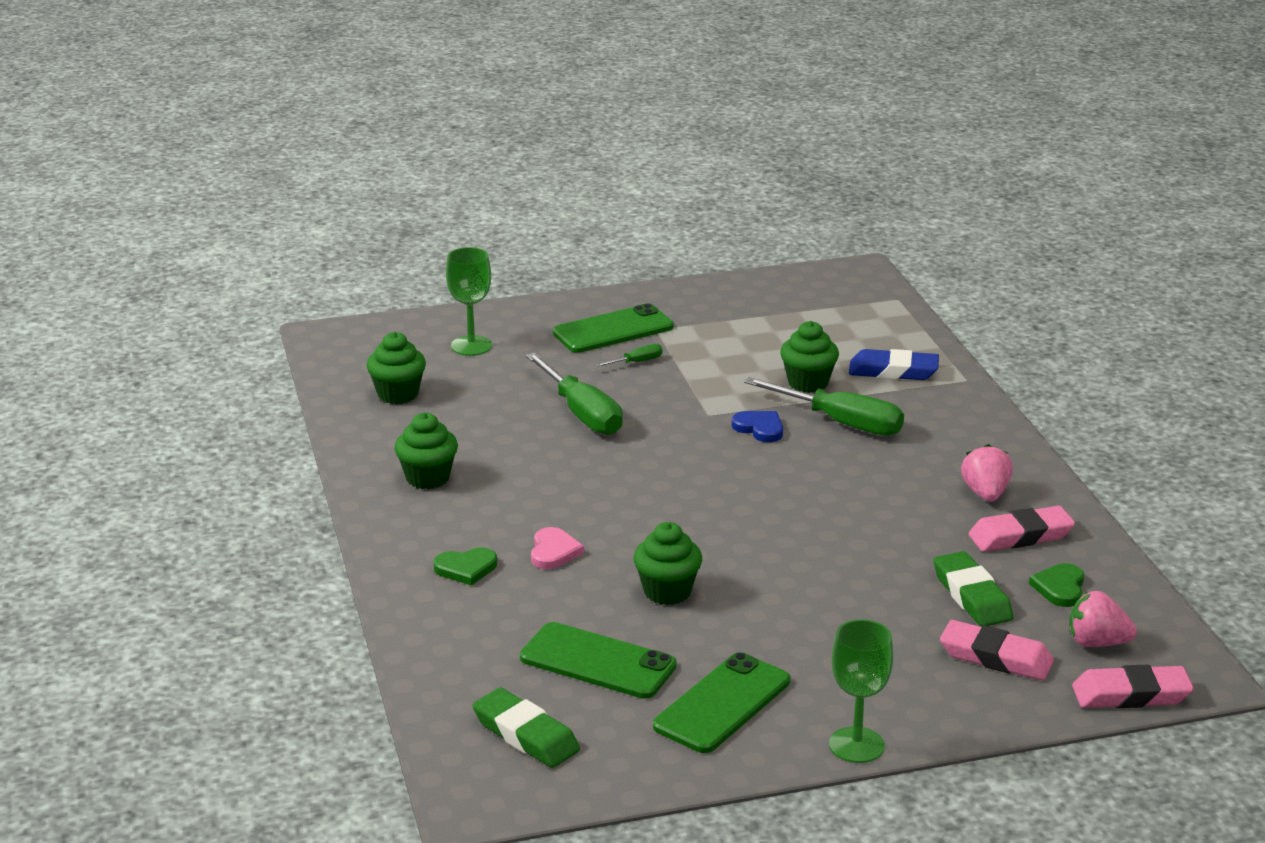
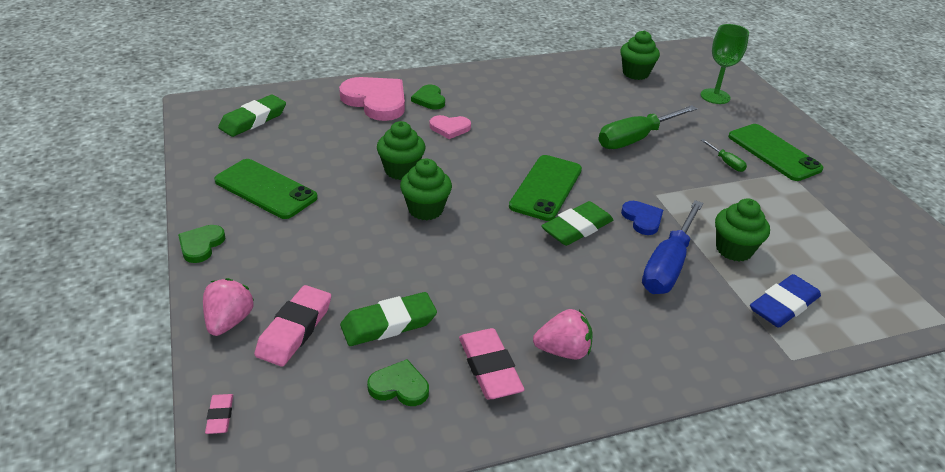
camera: 85 degrees right, 10 degrees up
green cupcake [394,412,458,489] -> green cupcake moved to [400,159,452,220]
green phone [520,622,677,699] -> green phone moved to [509,155,582,221]
blue heart [732,411,783,442] -> blue heart turned 60 degrees counterclockwise [621,201,663,235]
green screwdriver [744,377,904,436] -> blue screwdriver [642,200,703,294]
green goblet [829,619,893,763] -> green heart [178,225,225,263]
blue eraser [849,349,939,380] -> blue eraser turned 45 degrees clockwise [750,274,821,328]
pink strawberry [1069,591,1137,647] -> pink strawberry moved to [203,278,254,336]
pink eraser [1072,664,1194,708] -> pink eraser [205,394,233,434], size x0.51
none -> pink heart [339,77,405,121]
none -> green eraser [541,201,613,246]

